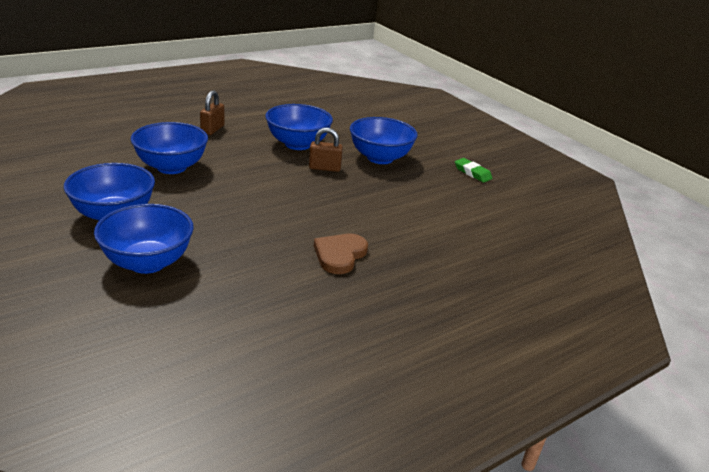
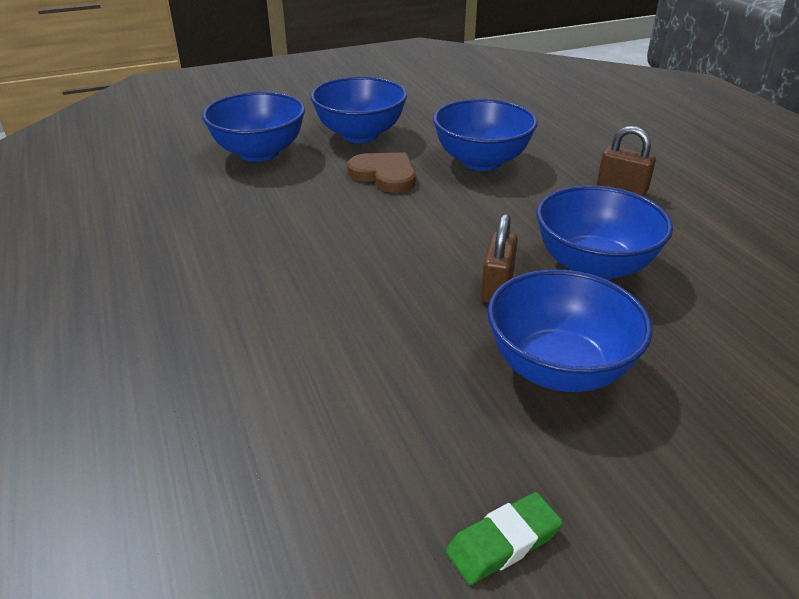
camera: 105 degrees right, 5 degrees up
brown heart [314,234,368,274] -> brown heart moved to [347,152,416,193]

